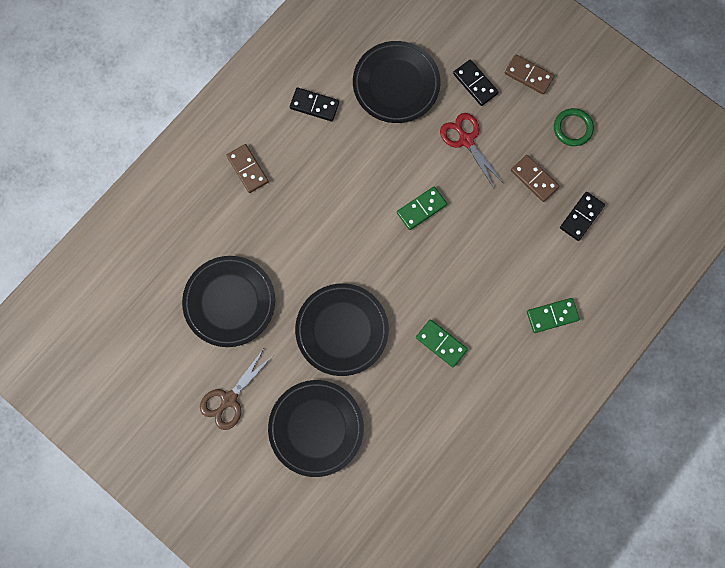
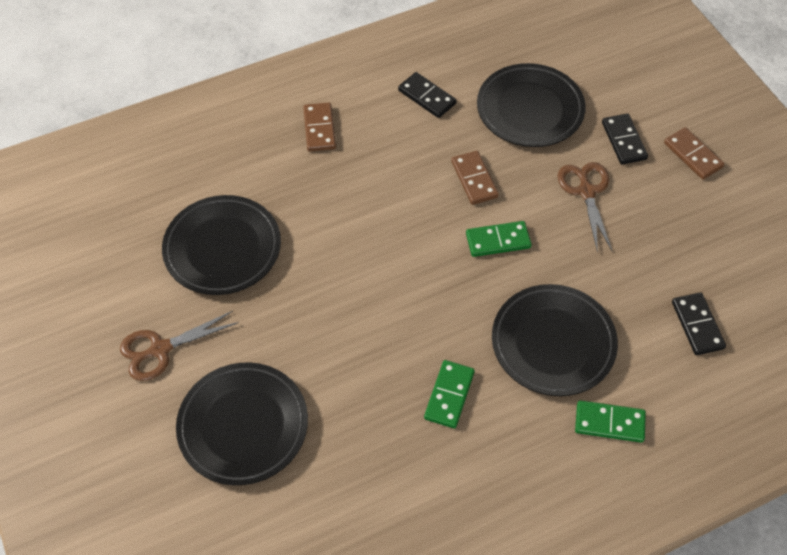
camera: 25 degrees right, 20 degrees down
black plate [295,283,389,376] -> black plate moved to [492,284,618,396]
green domino [416,319,468,367] -> green domino turned 45 degrees clockwise [424,360,475,428]
red scissors [440,113,503,188] -> brown scissors [558,162,612,252]
brown domino [511,155,560,202] -> brown domino moved to [451,151,499,205]
green ring [554,108,594,146] -> none
black domino [560,192,605,241] -> black domino turned 75 degrees counterclockwise [672,293,726,355]

